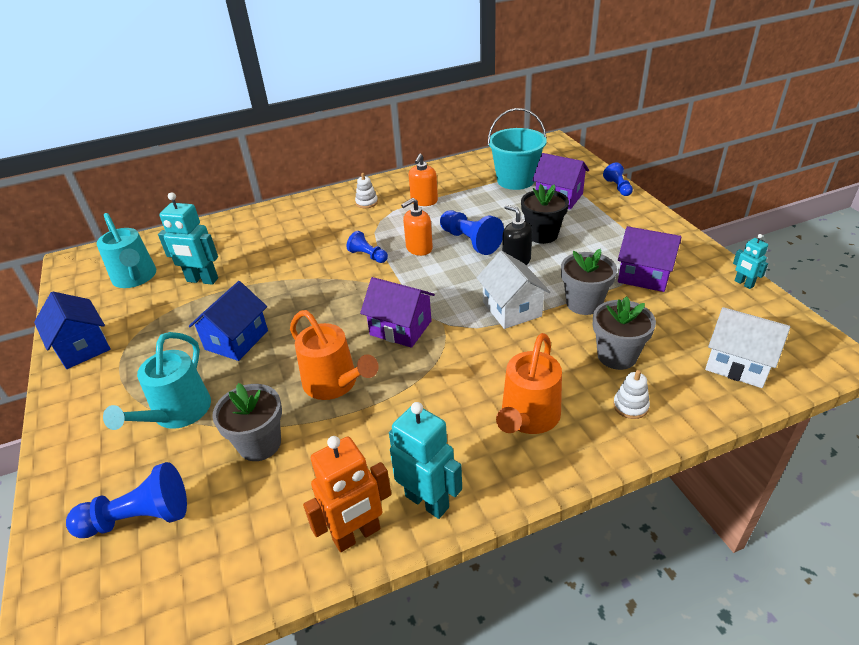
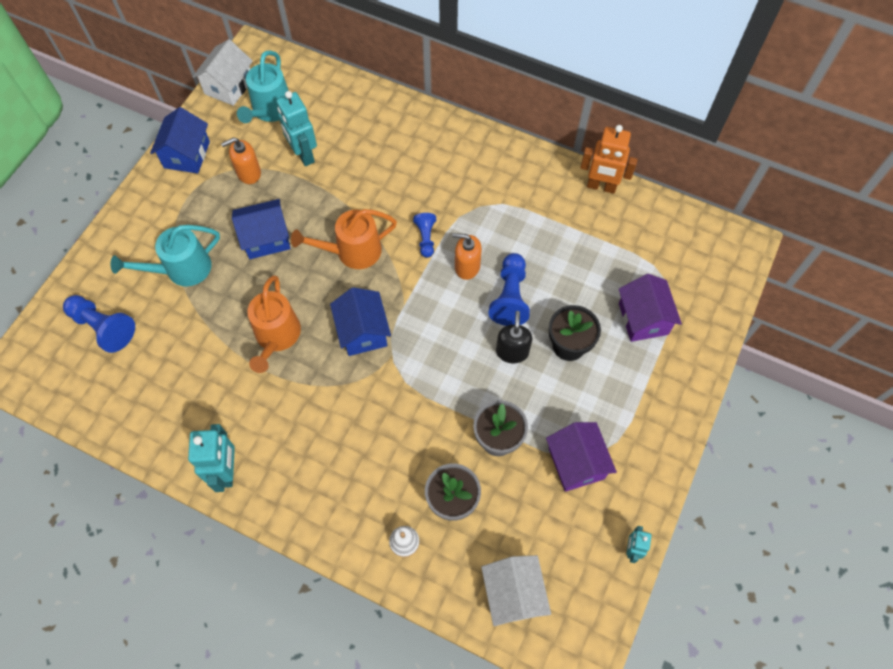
camera: 45 degrees right, 25 degrees up
grey flower pot [212,383,282,461] -> none
orange robot [303,436,391,552] -> orange robot moved to [580,125,638,194]
white stacking toy [355,173,378,208] -> none
purple house [360,277,435,348] -> blue house [330,287,391,356]
orange soap dispenser [409,153,438,206] -> orange soap dispenser moved to [221,137,261,184]
white house [477,251,550,329] -> white house moved to [193,39,253,106]
turquoise bucket [488,108,547,190] -> none
orange watering can [496,333,562,434] -> orange watering can moved to [291,209,397,269]
blue pawn [603,163,633,196] -> none

